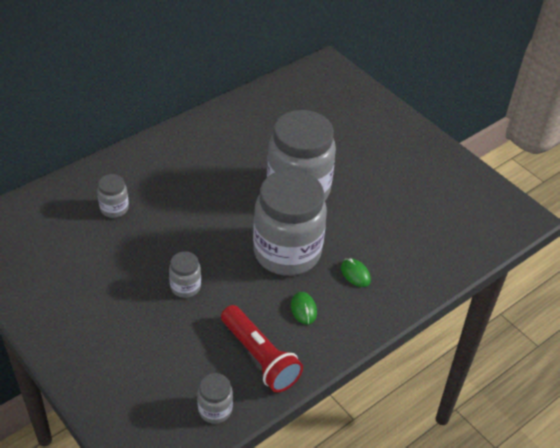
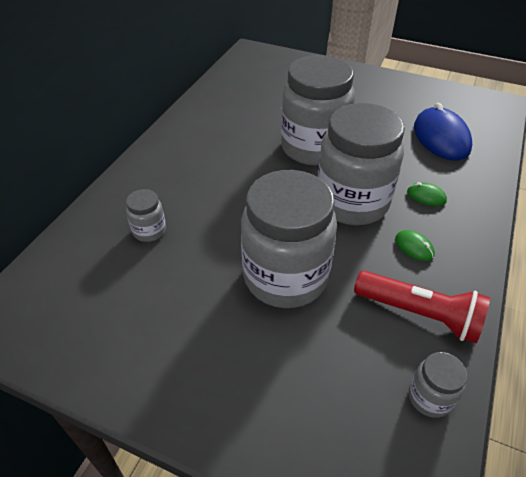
camera: 25 degrees left, 0 degrees up
grey jar [169,251,201,298] -> grey jar [241,170,337,308], size x2.31
none -> blue mouse [414,103,472,161]

